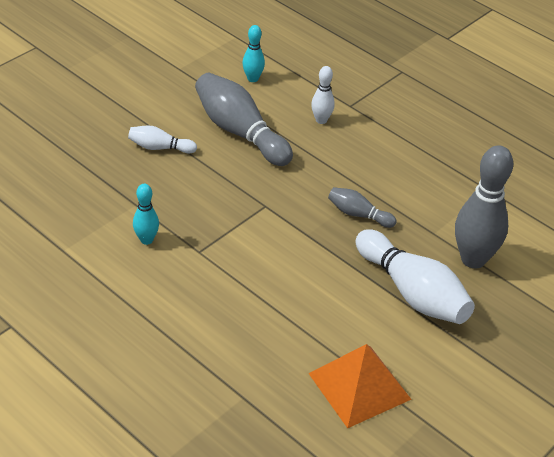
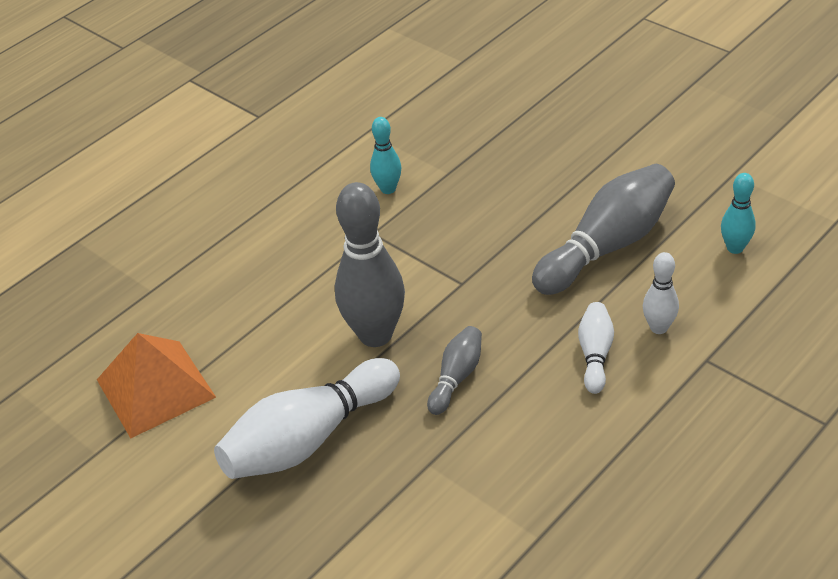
camera: 95 degrees right, 0 degrees up
white bowling pin [128,125,197,154] -> white bowling pin moved to [578,302,614,394]
grey bowling pin [455,145,513,268] -> grey bowling pin moved to [335,182,405,347]

